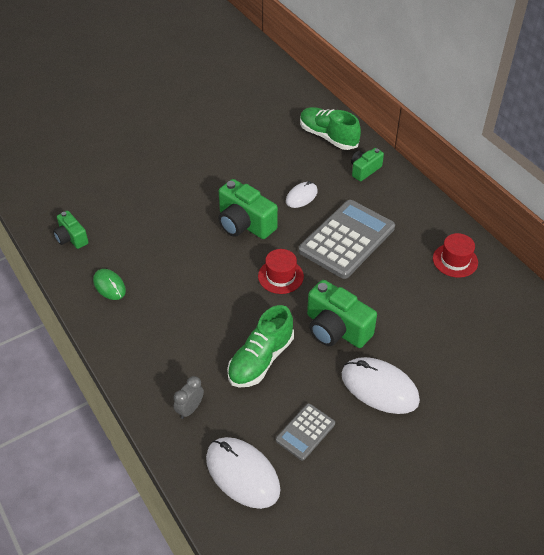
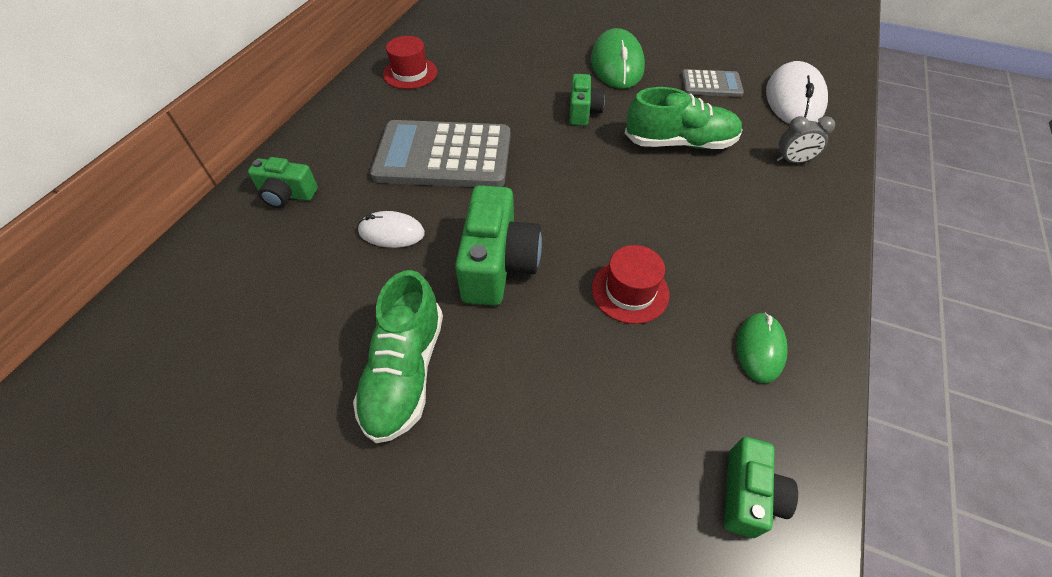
camera: 125 degrees left, 5 degrees up
red hat [258,249,304,294] -> red hat moved to [592,245,670,324]
green shoe [300,107,361,150] -> green shoe moved to [353,270,443,443]
green camera [307,280,377,348] -> green camera [569,74,605,126], size x0.59
white mouse [342,357,420,414] -> green mouse [591,28,645,89]

